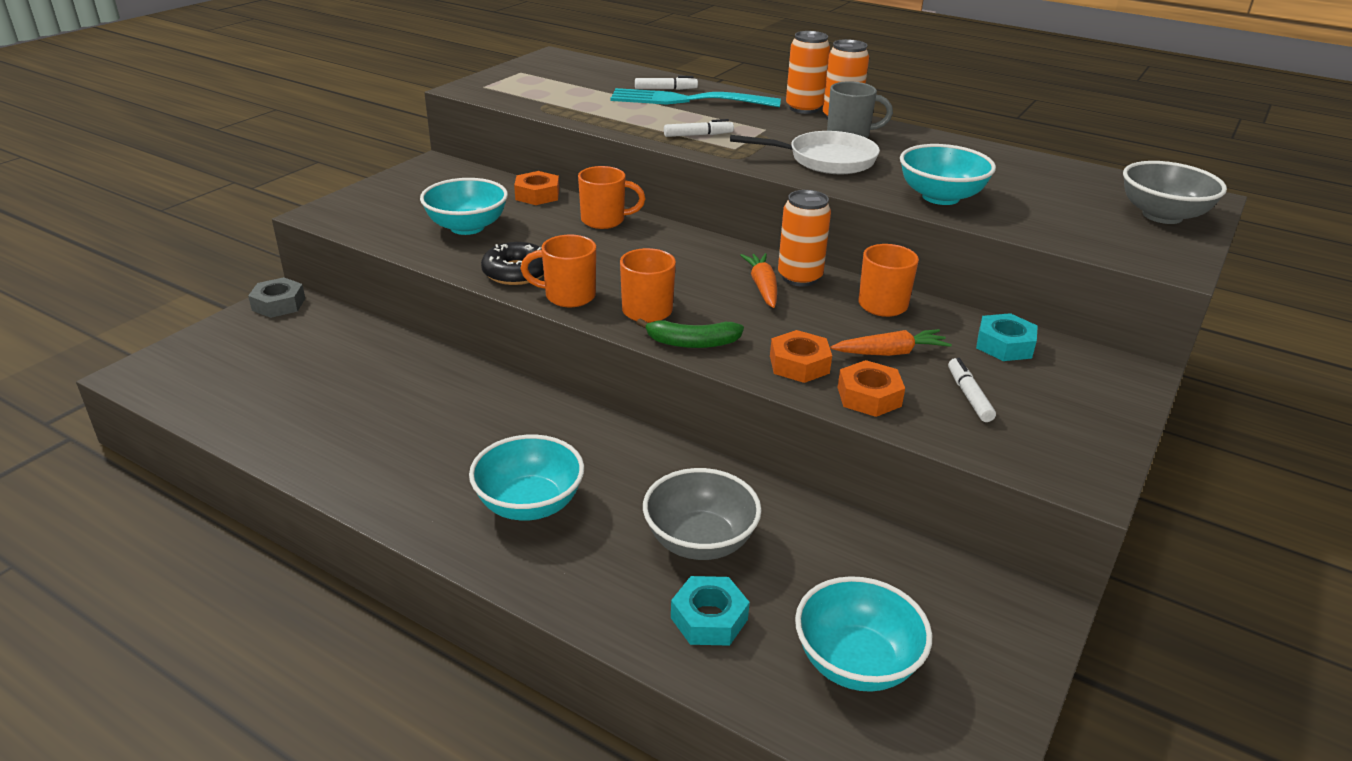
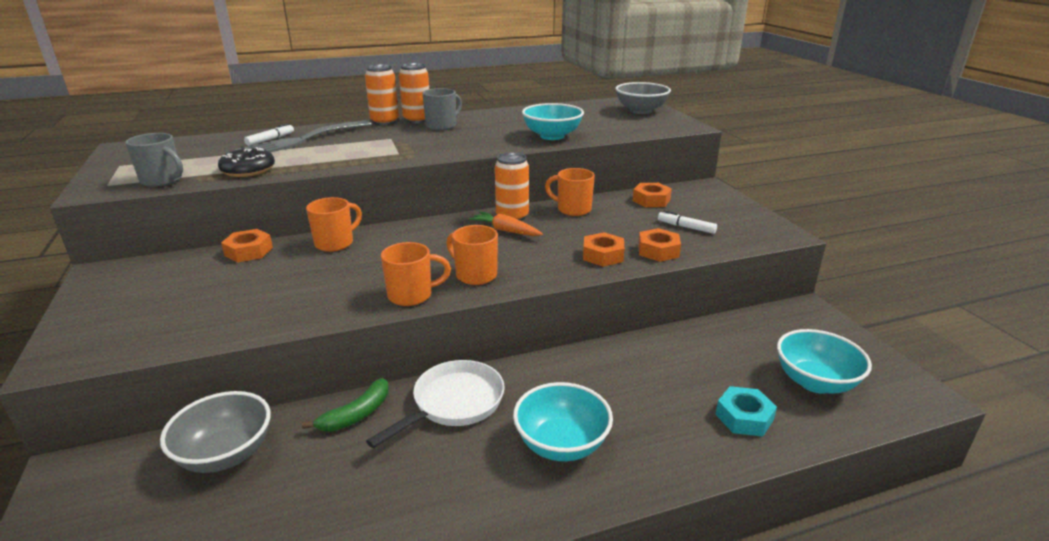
camera: 50 degrees left, 5 degrees down
grey nut [248,277,305,318] -> none
turquoise bowl [420,178,508,235] -> none
black donut [481,242,544,285] -> black donut moved to [218,147,275,177]
orange mug [520,235,596,307] -> orange mug turned 150 degrees counterclockwise [381,242,451,306]
turquoise fork [611,88,781,107] -> grey fork [234,120,372,153]
green banana [637,319,744,348] -> green banana moved to [302,378,389,431]
grey bowl [643,468,762,560] -> grey bowl moved to [160,391,271,473]
white marker [664,119,734,137] -> none
white pan [730,131,880,174] -> white pan moved to [366,360,505,448]
orange carrot [831,329,952,356] -> none
turquoise nut [976,313,1038,361] -> orange nut [633,183,672,207]
none -> grey mug [125,133,183,187]

